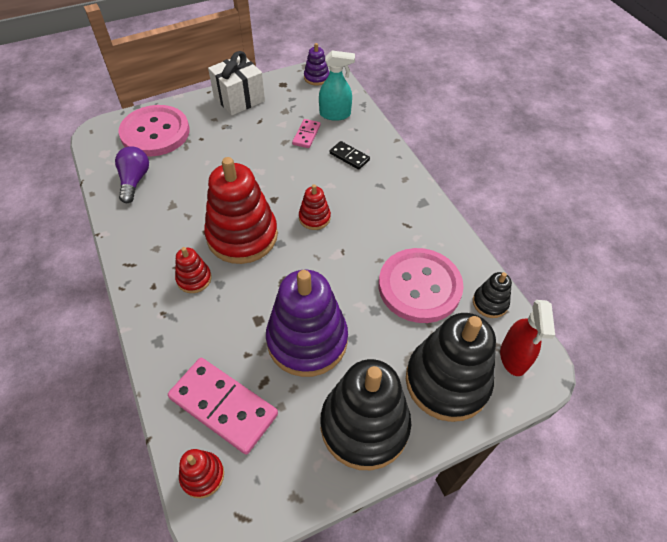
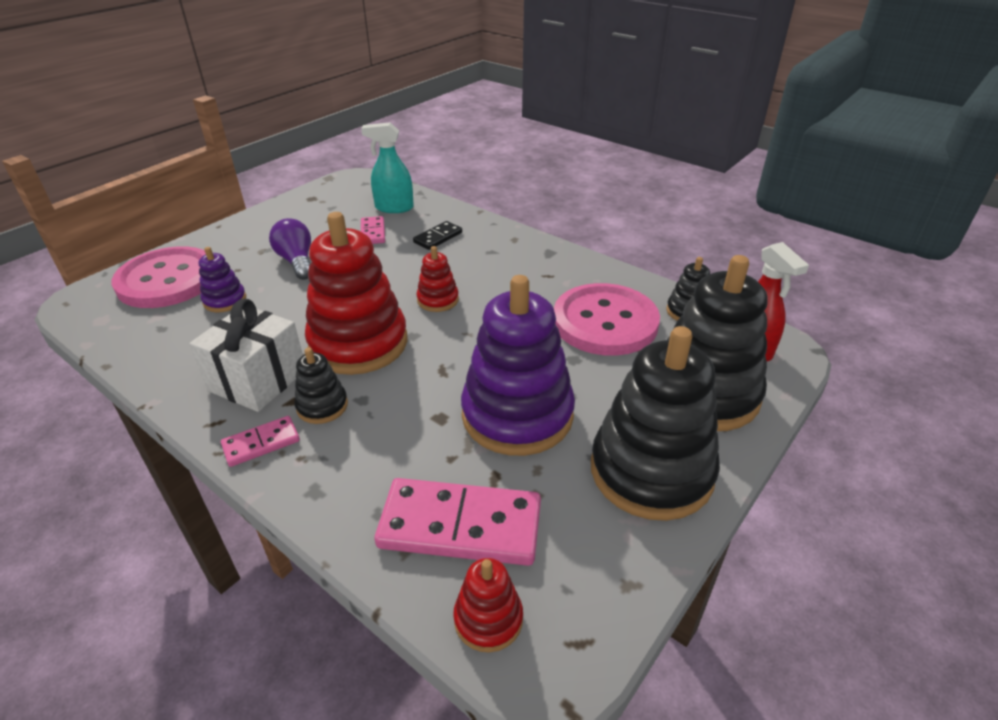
camera: 25 degrees left, 15 degrees down
purple light bulb [115,146,149,203] -> purple light bulb moved to [269,218,311,280]
red stacking toy [175,247,212,293] -> black stacking toy [294,348,348,424]
white gift [208,51,265,115] -> white gift moved to [189,299,303,412]
purple stacking toy [304,43,329,85] -> purple stacking toy moved to [199,247,246,312]
turquoise spray bottle [319,51,355,121] -> turquoise spray bottle turned 150 degrees counterclockwise [361,122,414,213]
black domino [330,141,370,170] -> black domino turned 60 degrees counterclockwise [413,221,462,250]
none -> pink domino [221,416,300,467]

